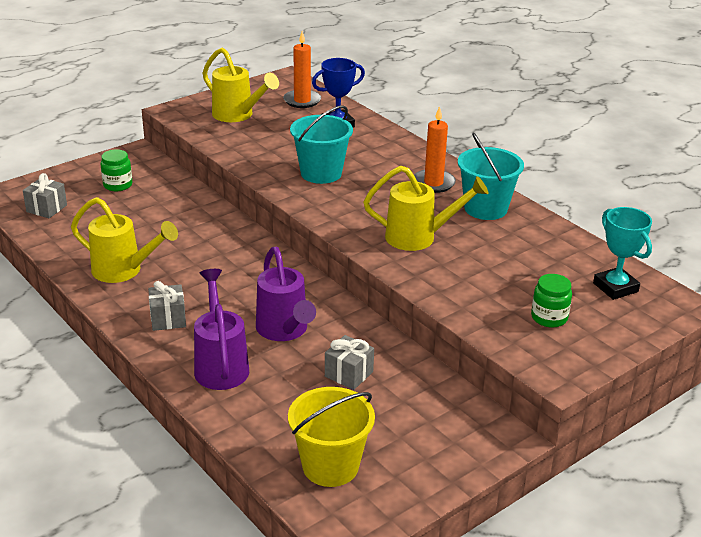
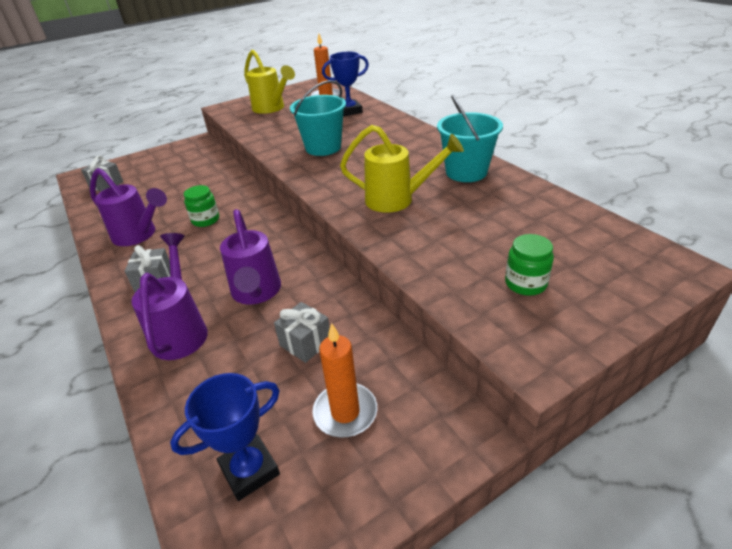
camera: 10 degrees right, 5 degrees up
yellow watering can [71,197,178,283] -> purple watering can [90,168,167,246]
green jar [101,149,132,191] -> green jar moved to [184,185,219,227]
yellow bucket [288,387,375,487] -> blue trophy [170,373,280,501]
orange candle [414,106,456,193] -> orange candle moved to [312,323,377,438]
turquoise trophy [593,207,652,300] -> none

